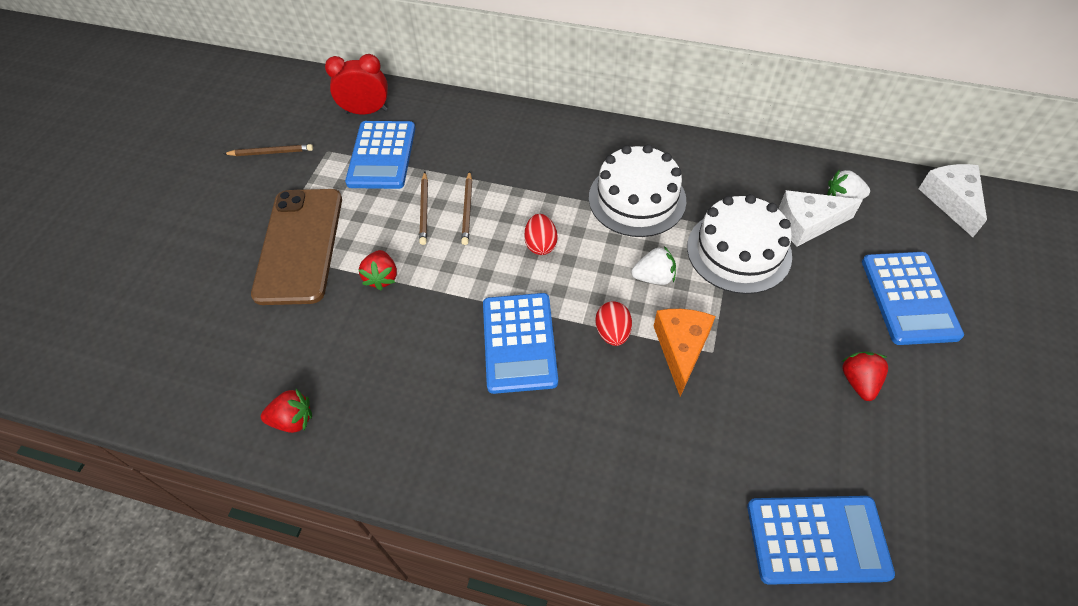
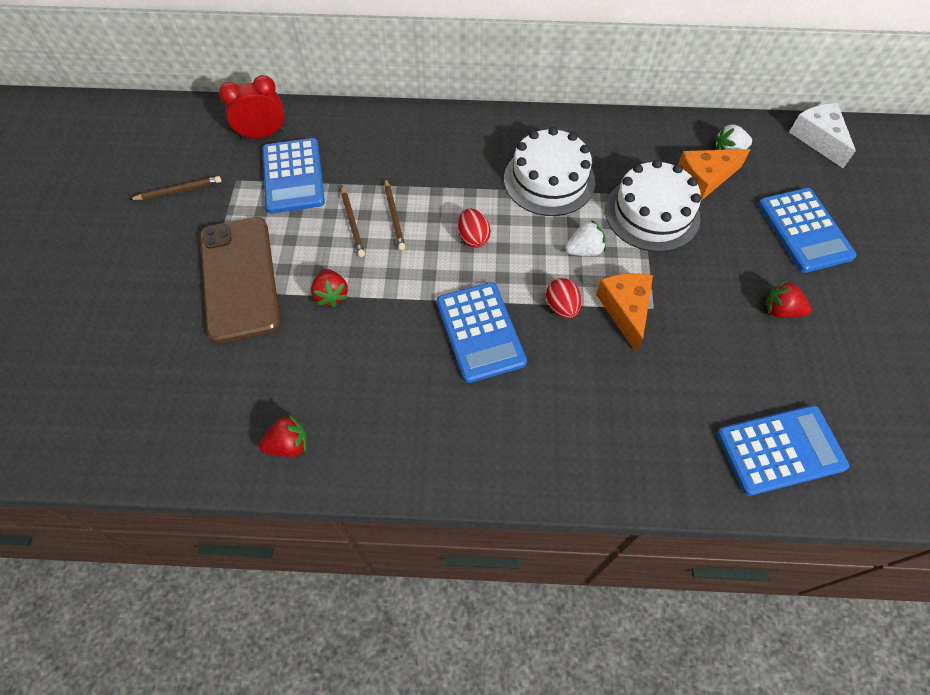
camera: 15 degrees left, 5 degrees up
white cheese [779,190,863,247] -> orange cheese [678,149,751,201]
red strawberry [841,352,888,401] -> red strawberry turned 60 degrees counterclockwise [765,280,811,318]

